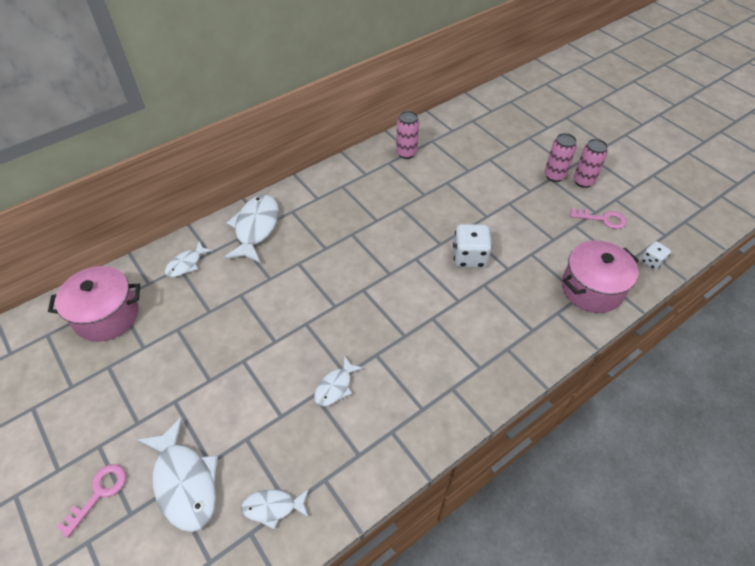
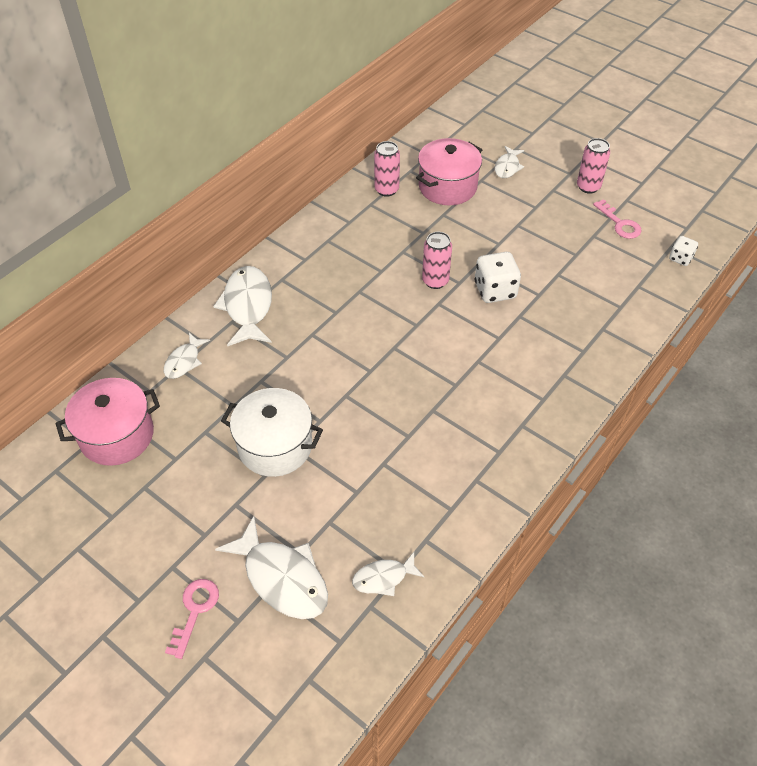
camera: 15 degrees left, 0 degrees up
white fish [314,356,363,406] -> white fish moved to [495,146,524,178]
pink can [544,133,577,182] -> pink can moved to [422,232,452,289]
pink pot [562,240,639,313] -> pink pot moved to [416,138,482,205]
pink key [570,208,627,229] -> pink key turned 60 degrees clockwise [593,199,641,239]
none -> white pot [221,388,323,477]

